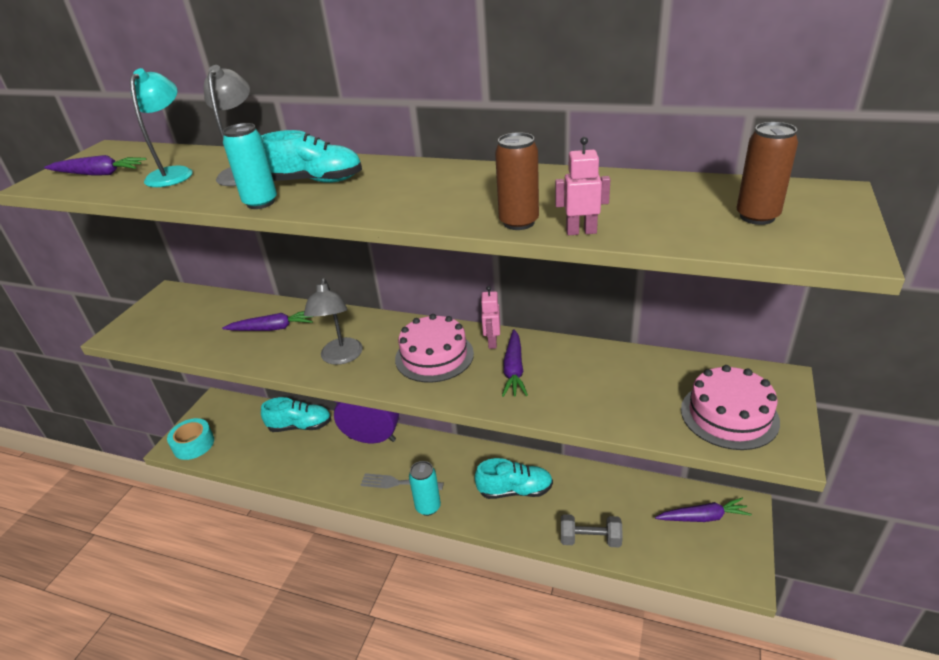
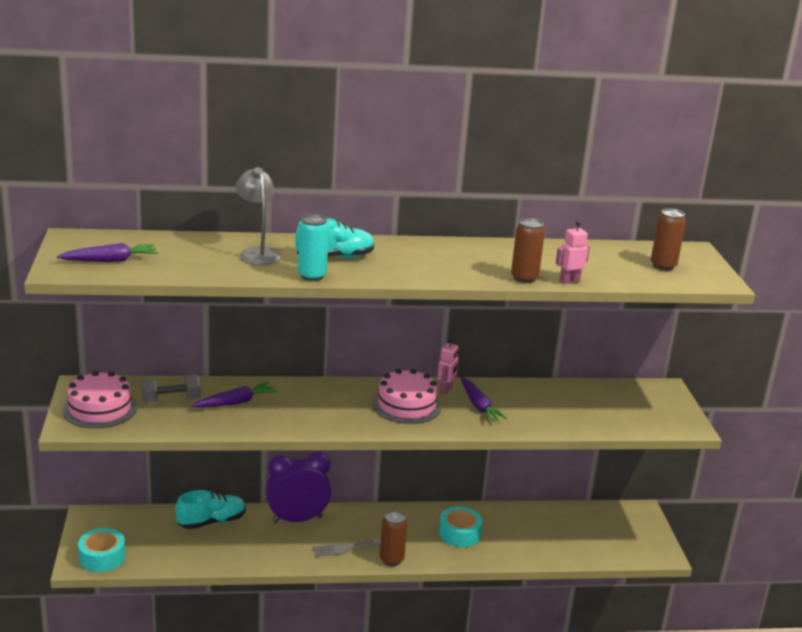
camera: 30 degrees left, 10 degrees down
turquoise lamp [130,68,193,187] -> none
grey lamp [304,278,363,365] -> none
turquoise can [409,461,441,516] -> brown can [380,510,408,566]
turquoise shoe [475,458,553,499] -> turquoise tape [439,507,482,547]
pink robot [480,286,500,349] -> pink robot turned 135 degrees counterclockwise [437,338,459,394]
grey dumbbell [561,514,623,547] -> grey dumbbell moved to [142,375,201,404]
purple carrot [655,498,752,522] -> none
pink cake [681,365,780,450] -> pink cake moved to [63,371,137,428]

